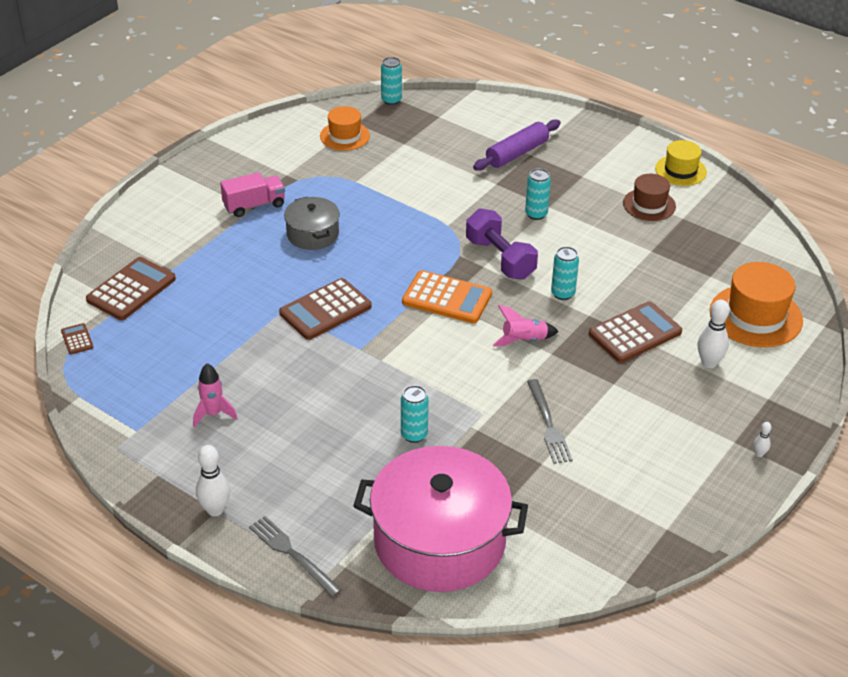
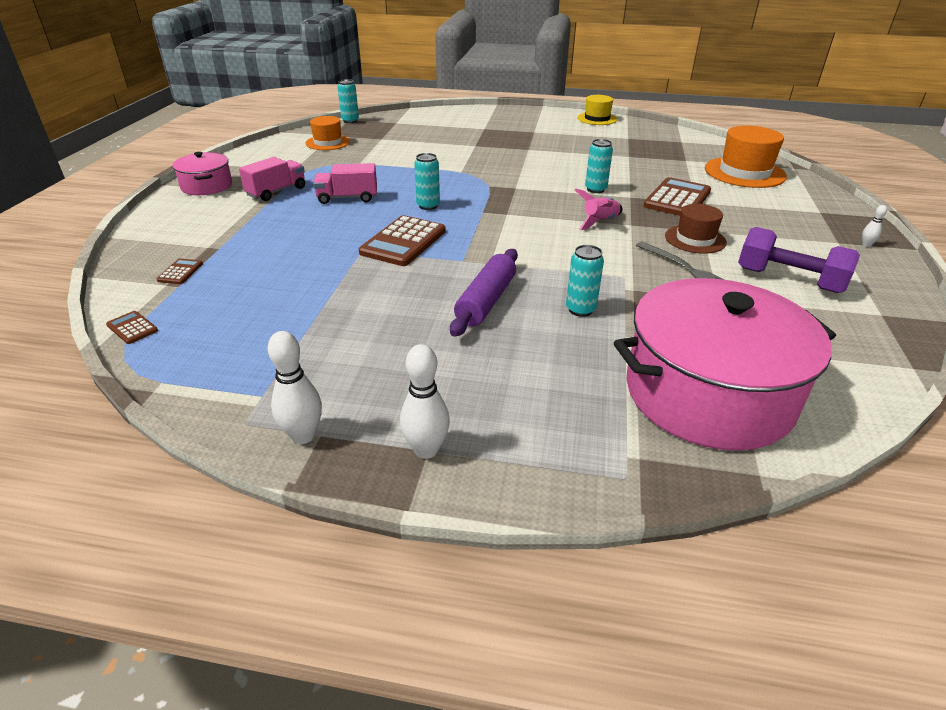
camera: 25 degrees left, 5 degrees down
brown calculator [86,257,176,320] -> brown calculator [157,259,203,284], size x0.46
pink rocket [193,363,237,427] -> none
grey fork [249,516,342,597] -> none
grey pot [284,197,340,250] -> pink truck [313,163,377,204]
orange calculator [402,270,492,324] -> none
purple dumbbell [466,208,538,280] -> purple dumbbell moved to [738,227,860,293]
purple rolling pin [473,119,561,171] -> purple rolling pin moved to [450,249,518,337]
turquoise can [525,169,551,220] -> turquoise can moved to [414,153,440,210]
brown hat [623,174,676,221] -> brown hat moved to [665,204,727,254]
white bowling pin [698,300,730,368] -> white bowling pin moved to [268,331,322,444]
none -> pink pot [172,152,232,195]

